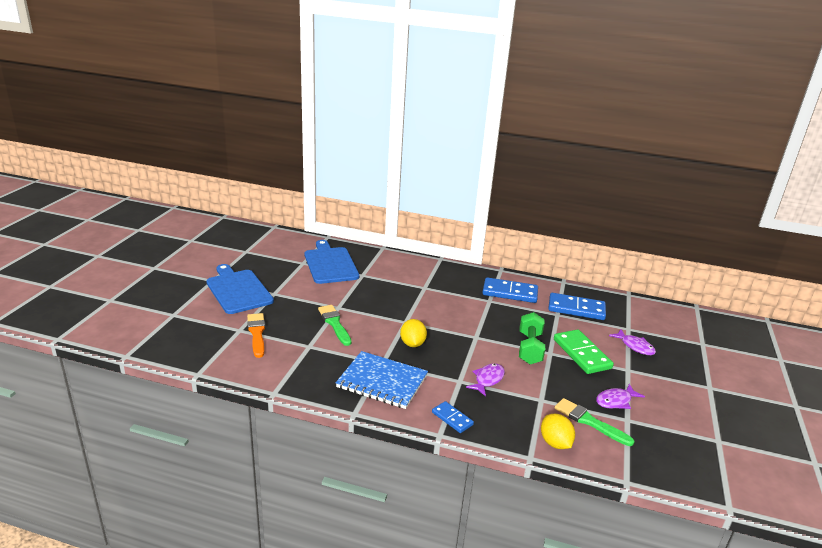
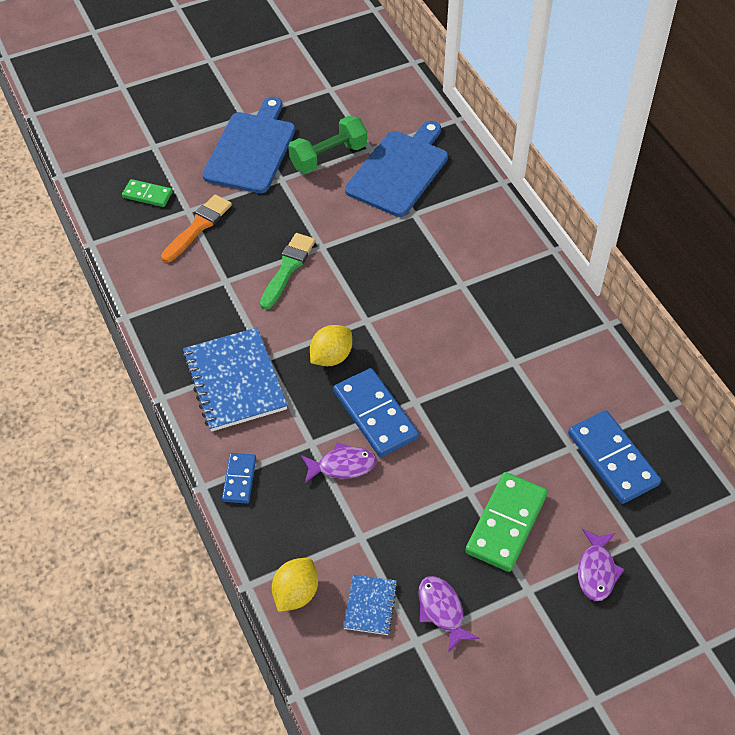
camera: 50 degrees right, 25 degrees up
blue domino [483,277,538,303] -> blue domino moved to [333,368,419,457]
green dumbbell [519,312,545,364] -> green dumbbell moved to [288,116,367,173]
green brush [555,398,635,446] -> blue notebook [343,574,398,635]
purple fish [596,384,645,409] -> purple fish turned 45 degrees clockwise [418,576,479,652]
none -> green domino [122,179,172,207]

